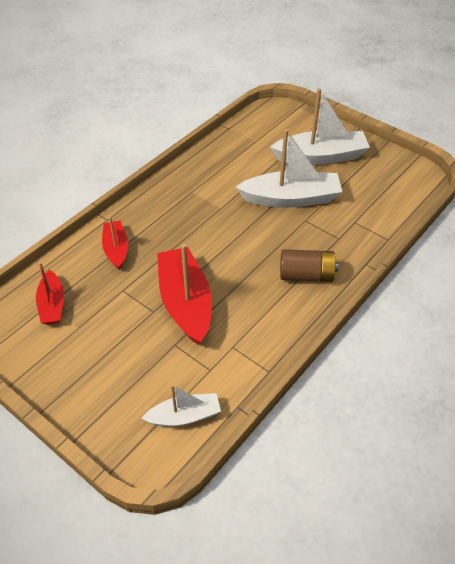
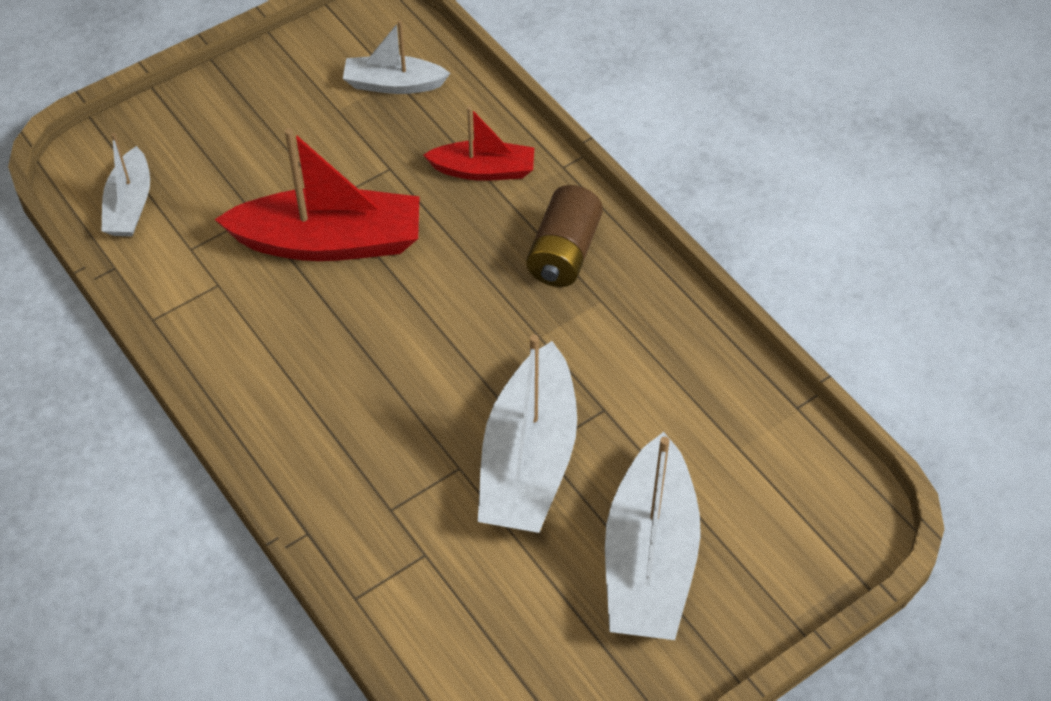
camera: 105 degrees right, 5 degrees up
red boat [36,262,64,325] -> white boat [343,20,450,94]
brown battery [280,249,339,282] -> brown battery moved to [526,185,603,287]

